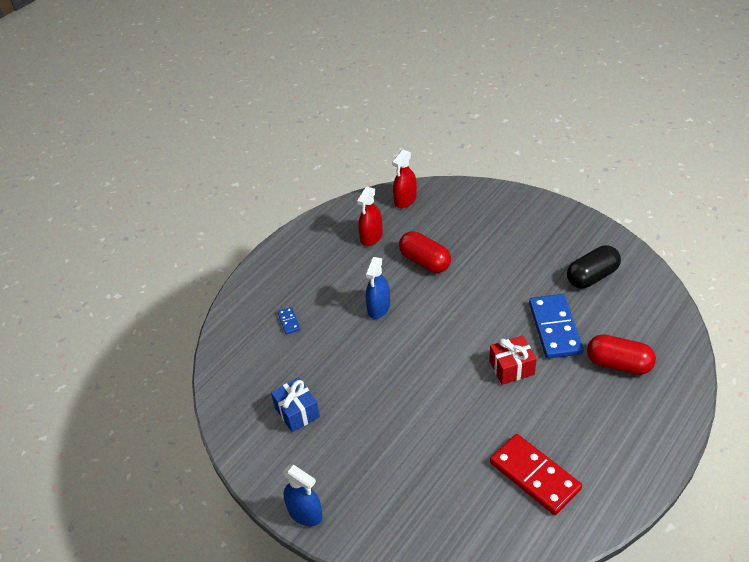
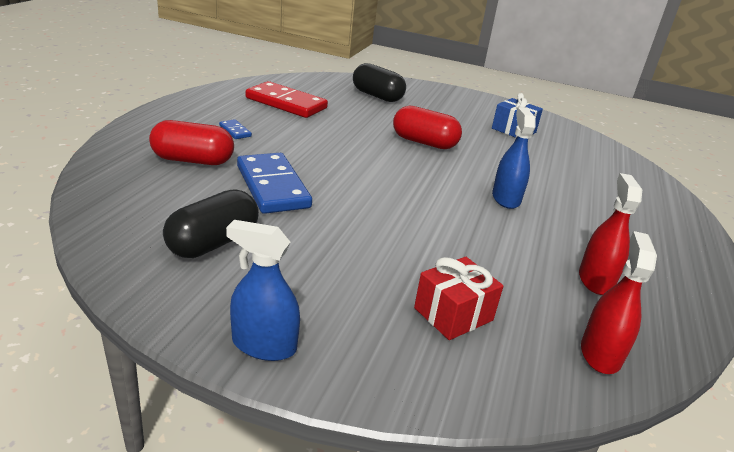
camera: 155 degrees right, 15 degrees down
blue domino [278,307,300,334] -> blue domino moved to [219,119,252,139]
blue spray bottle [283,465,323,526] -> blue spray bottle moved to [226,220,300,361]
red capsule [399,231,451,273] -> red capsule moved to [393,106,462,149]
red gift [489,335,537,385] -> red gift moved to [414,257,504,340]
none -> black capsule [353,63,406,102]

